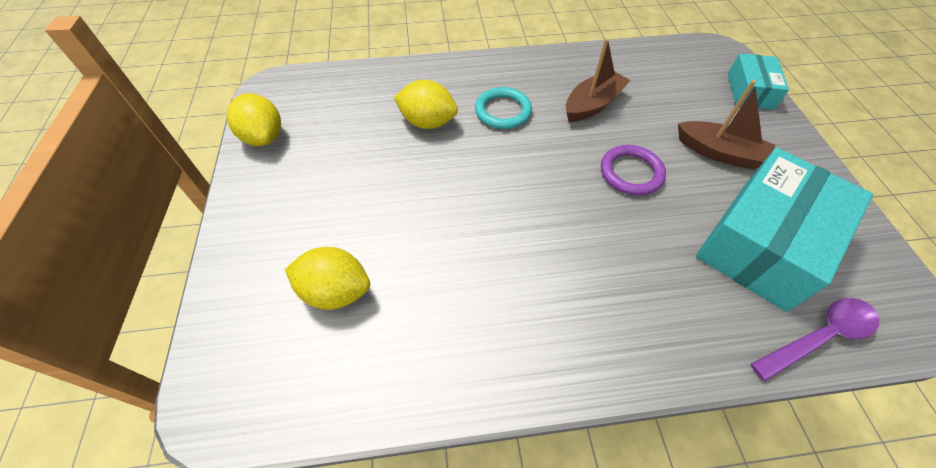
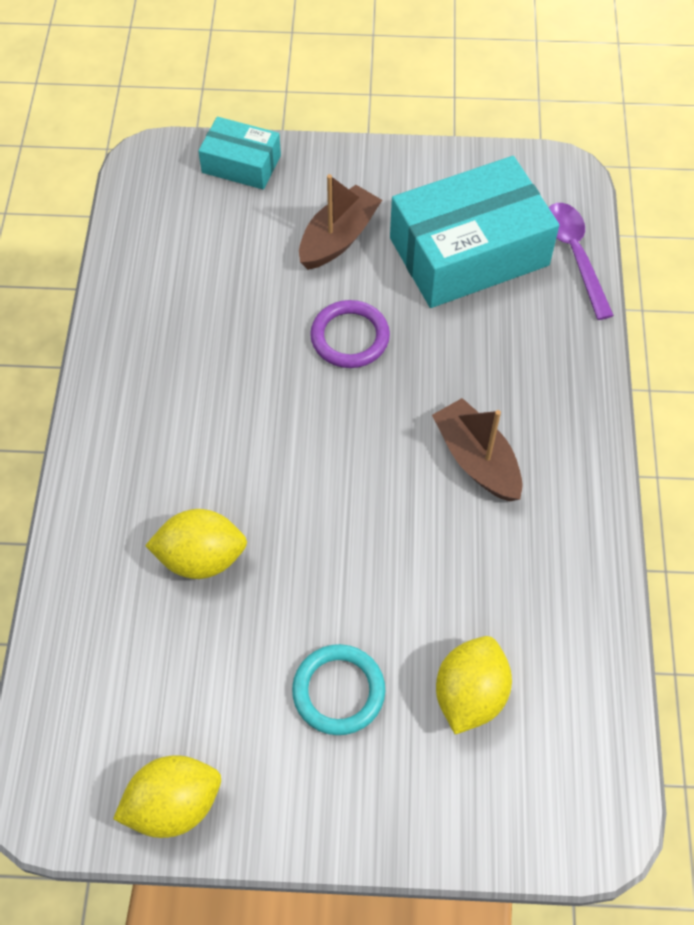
camera: 80 degrees left, 5 degrees up
yellow lemon [394,80,458,129] -> yellow lemon turned 60 degrees clockwise [145,509,247,579]
turquoise ring [475,87,532,129] -> turquoise ring moved to [292,644,385,735]
brown boat [566,38,630,122] -> brown boat moved to [432,398,523,502]
turquoise box [696,148,873,312] -> turquoise box turned 75 degrees counterclockwise [390,156,559,308]

